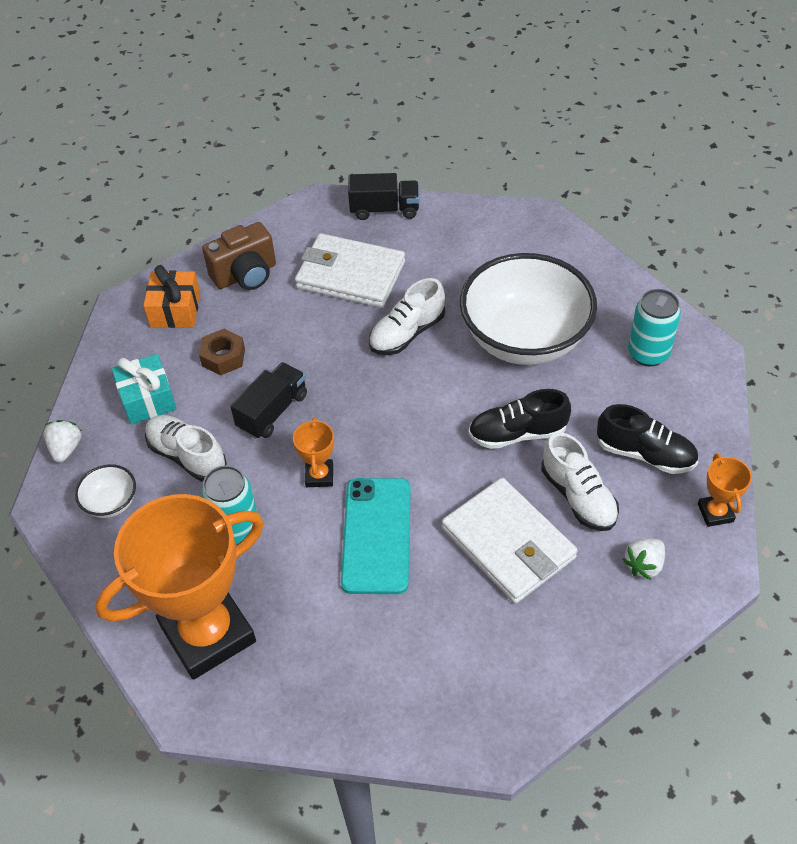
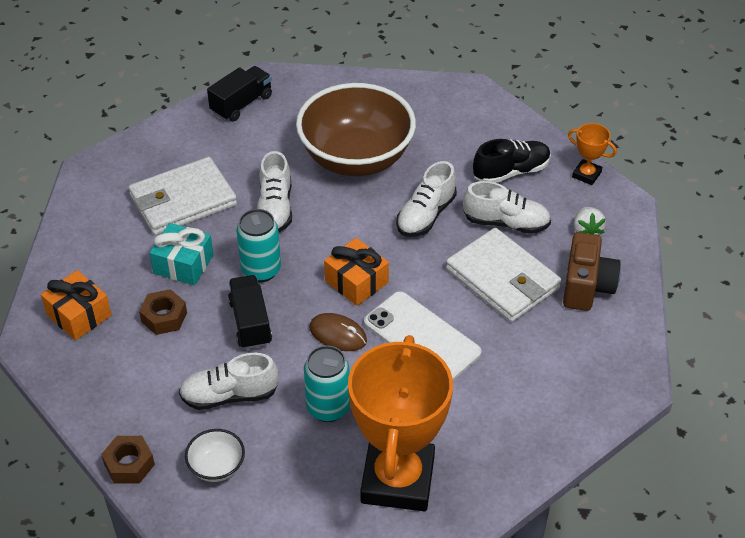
camera: 50 degrees left, 5 degrees down
white strawberry [43,420,82,463] -> brown nut [101,436,155,484]
turquoise gift [112,354,177,424] -> turquoise gift moved to [150,223,214,285]
brown camera [202,222,276,290] -> brown camera moved to [563,232,621,311]
orange trophy [293,417,334,487] -> brown mouse [309,313,367,351]
turquoise phone [341,478,411,594] -> white phone [364,291,482,381]
black truck [348,173,419,220] -> black truck moved to [207,66,272,121]
white wallet [442,478,578,604] -> white wallet turned 45 degrees clockwise [446,228,562,322]
white bowl [460,253,597,365] -> brown bowl [296,83,416,176]
black shoe [468,389,571,449] -> white shoe [396,161,457,237]
turquoise can [628,289,681,366] -> turquoise can moved to [237,209,281,282]
none -> orange gift [324,238,389,306]

